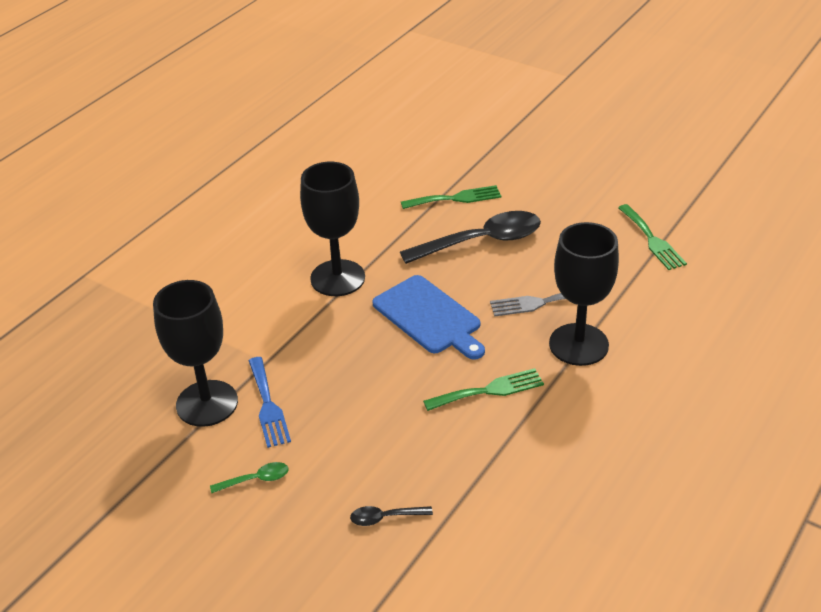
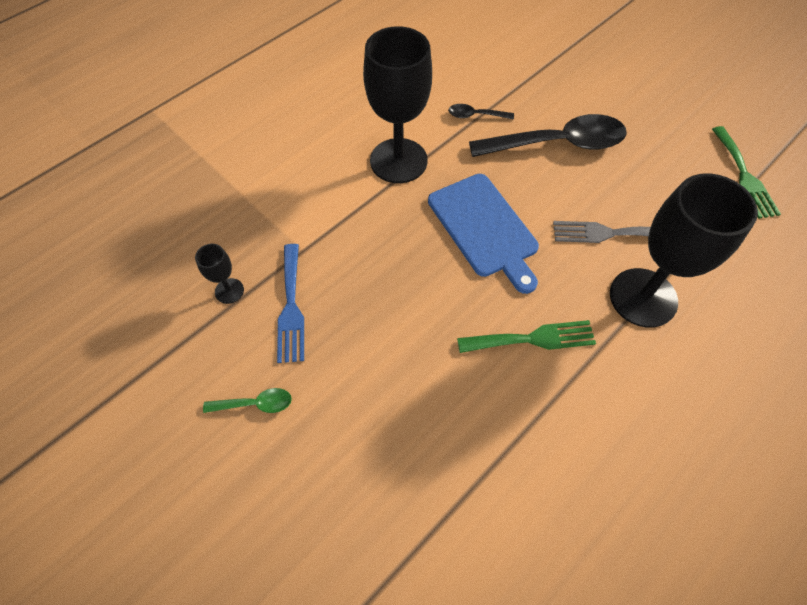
camera: 10 degrees right, 20 degrees up
black goblet [153,280,238,427] -> black goblet [195,244,244,304], size x0.44
black spoon [350,506,433,526] -> black spoon moved to [448,104,514,119]
green fork [401,185,501,209] -> none

